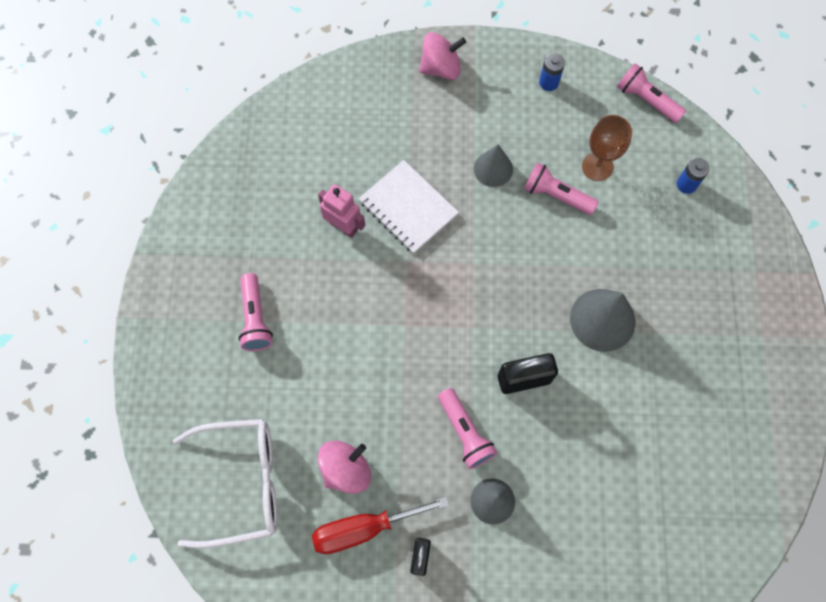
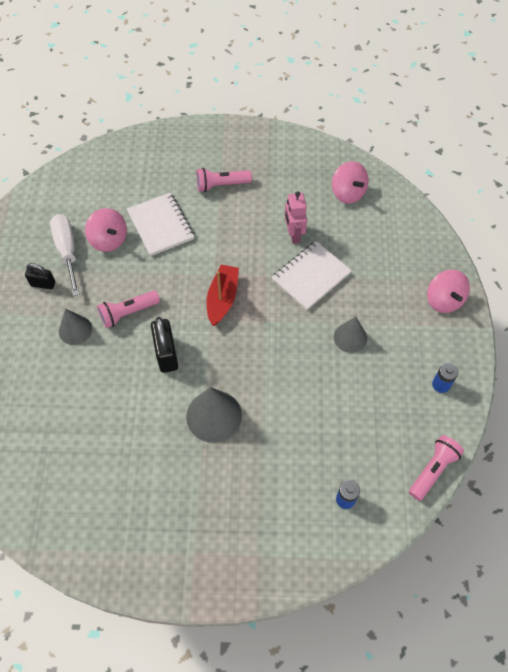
camera: 90 degrees right, 10 degrees down
white glasses [173,419,278,548] -> none
red screwdriver [312,496,449,554] -> white screwdriver [50,214,80,296]
pink robot [318,184,365,238] -> pink robot turned 135 degrees clockwise [285,191,307,244]
pink flashlight [523,162,599,215] -> none
brown goblet [582,115,632,181] -> none
none -> white notebook [127,193,194,256]
none -> red boat [206,265,239,326]
none -> pink spinning top [332,161,369,204]

